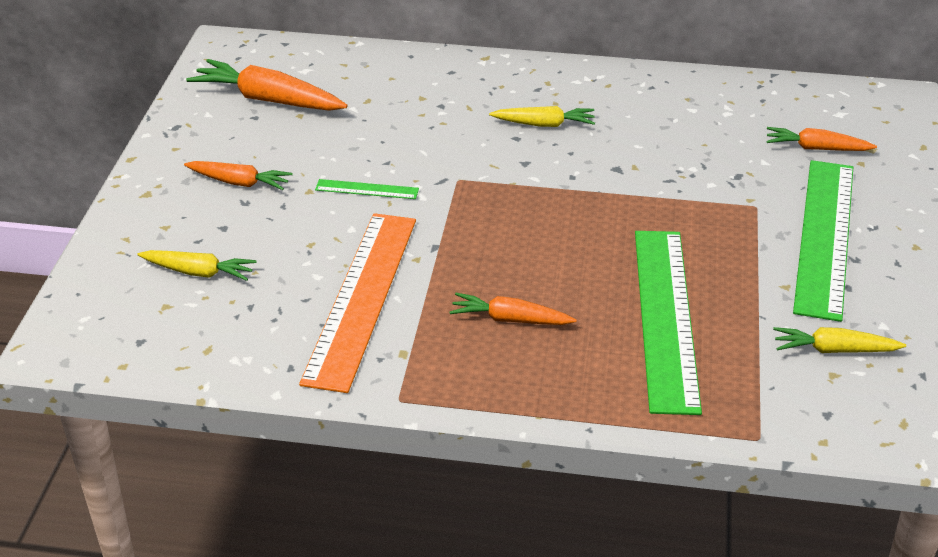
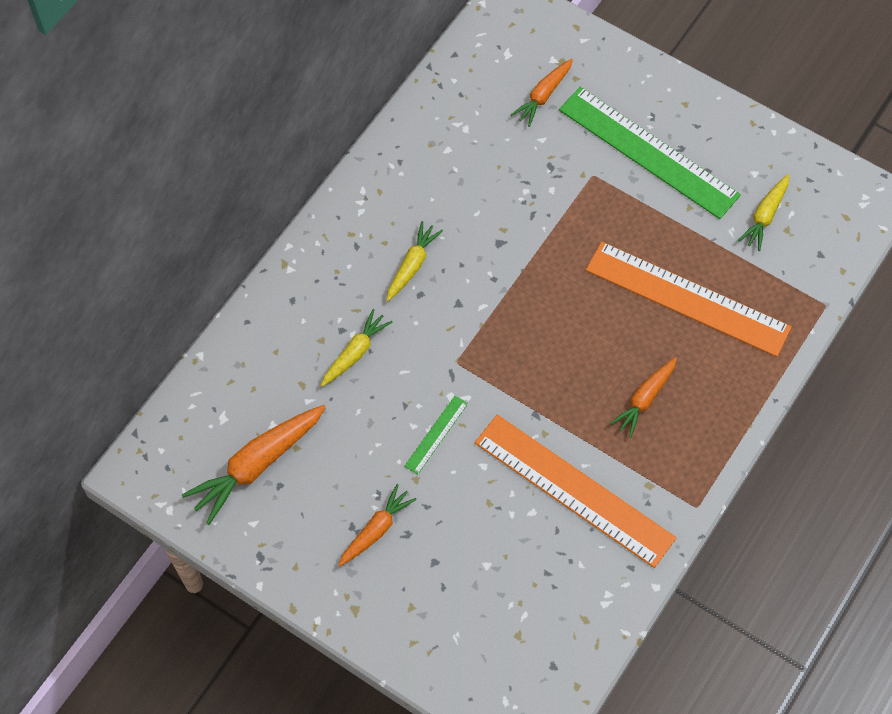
camera: 65 degrees left, 25 degrees up
yellow carrot [138,250,257,281] -> yellow carrot moved to [321,309,392,387]
green ruler [635,231,702,415] -> orange ruler [586,242,792,357]

